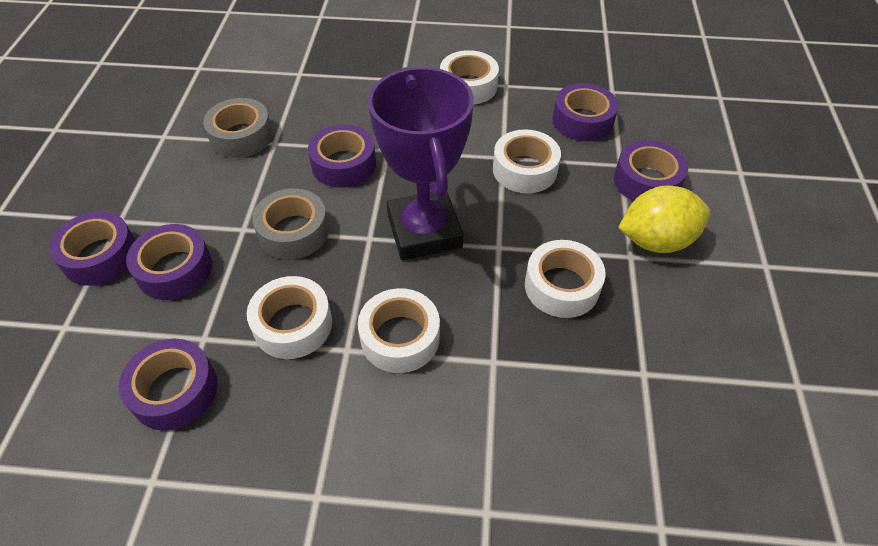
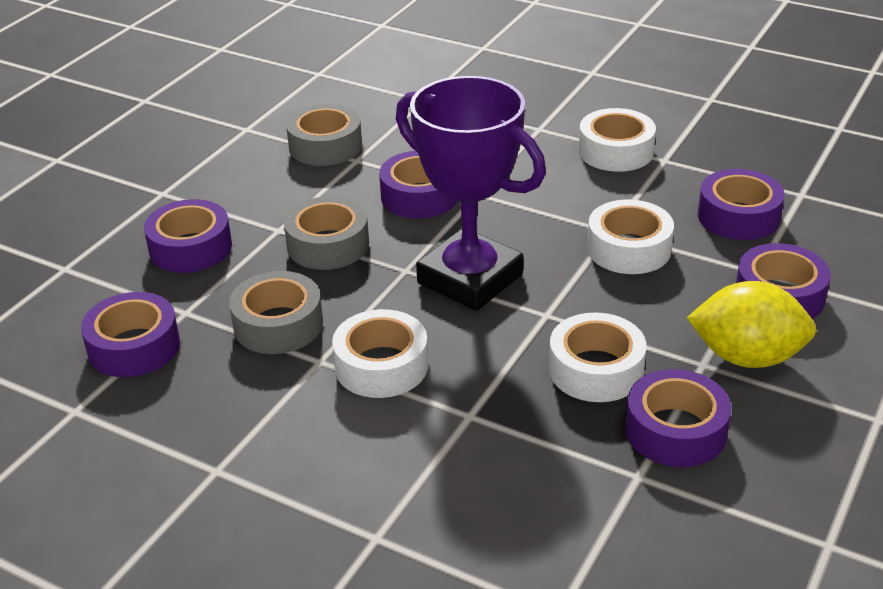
camera: 25 degrees right, 15 degrees down
purple tape [49,211,136,286] -> purple tape moved to [625,369,731,467]
white tape [247,276,332,359] -> grey tape [229,271,323,354]
purple trophy [368,67,474,260] -> purple trophy turned 60 degrees counterclockwise [396,76,546,311]

